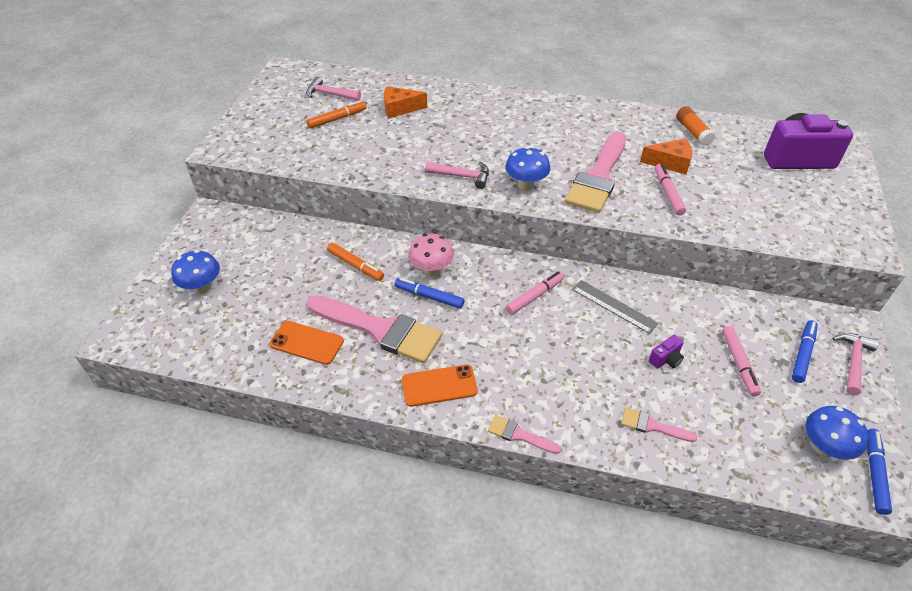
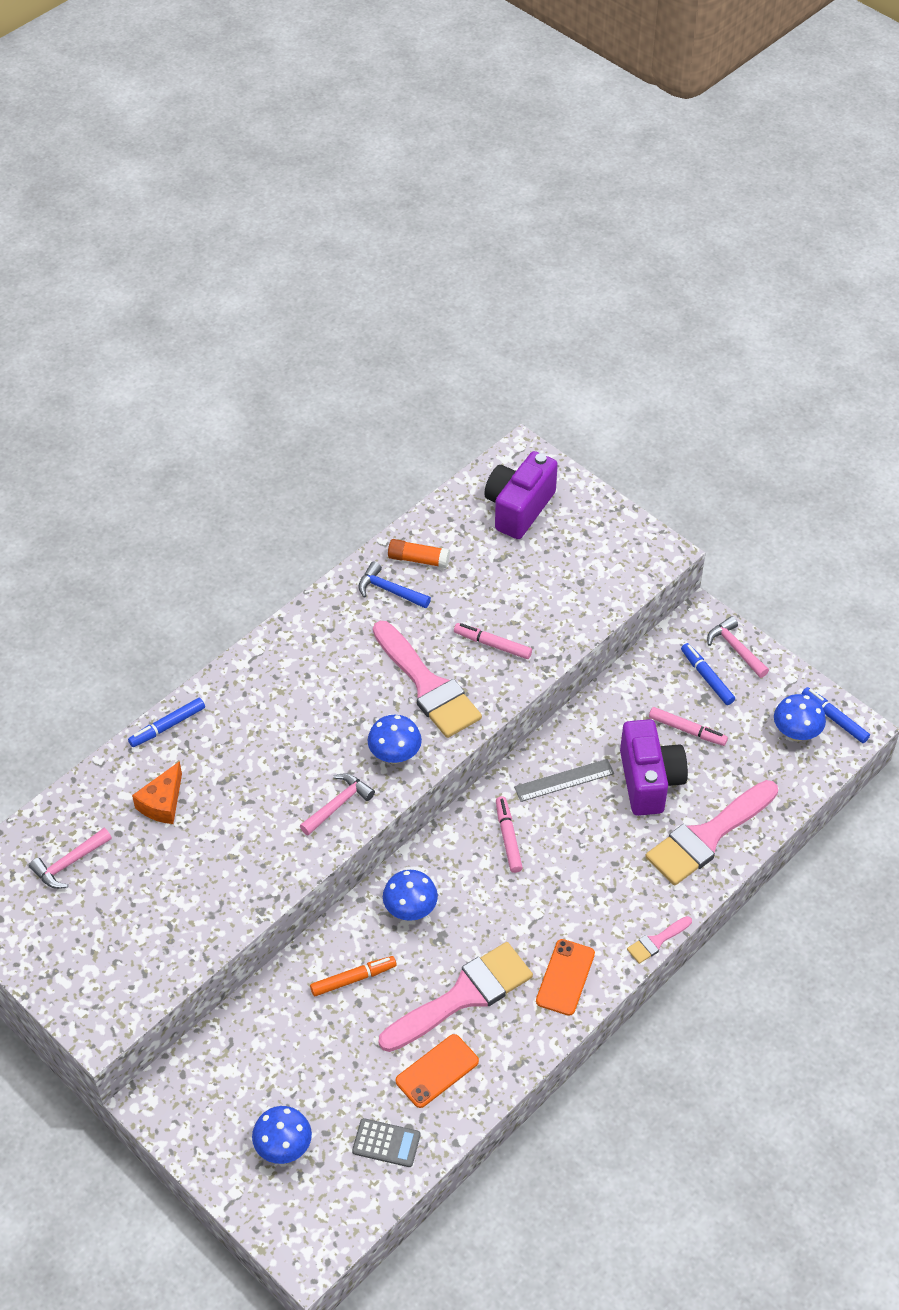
camera: 60 degrees left, 5 degrees up
orange marker [307,101,366,129] -> none
blue marker [394,278,464,309] -> blue marker moved to [128,698,205,747]
pink mushroom [408,234,454,276] -> blue mushroom [383,870,438,921]
pink brush [621,408,697,442] -> pink brush [645,780,778,885], size x2.23
orange cheese [640,138,692,175] -> none
purple camera [649,335,684,369] -> purple camera [620,719,688,816], size x2.41
none -> grey calculator [352,1118,420,1167]
none -> blue hammer [358,561,431,609]

